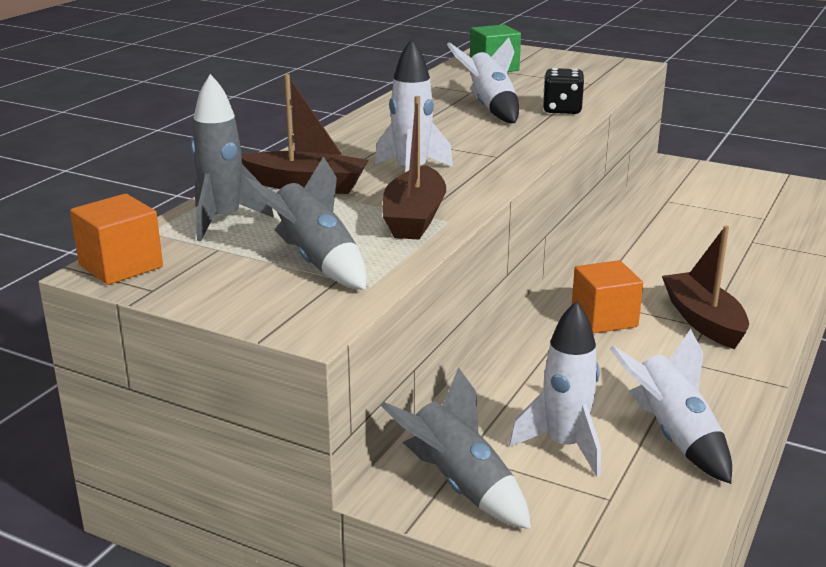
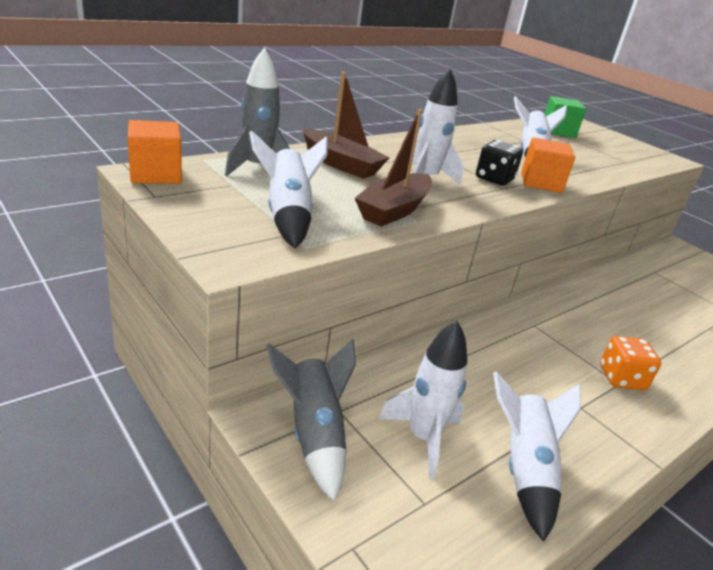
camera: 20 degrees right, 5 degrees up
grey rocket [241,156,367,290] -> white rocket [249,130,328,248]
black dice [543,68,585,114] -> black dice moved to [476,140,523,186]
orange cube [572,260,643,334] -> orange cube moved to [521,137,575,193]
brown boat [662,226,749,349] -> orange dice [600,336,661,390]

